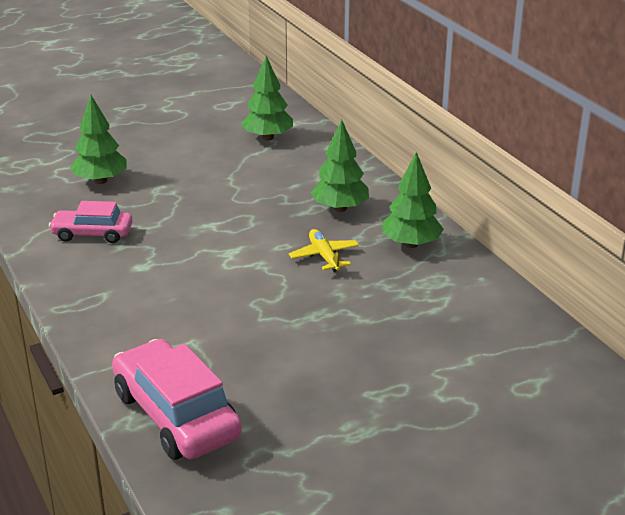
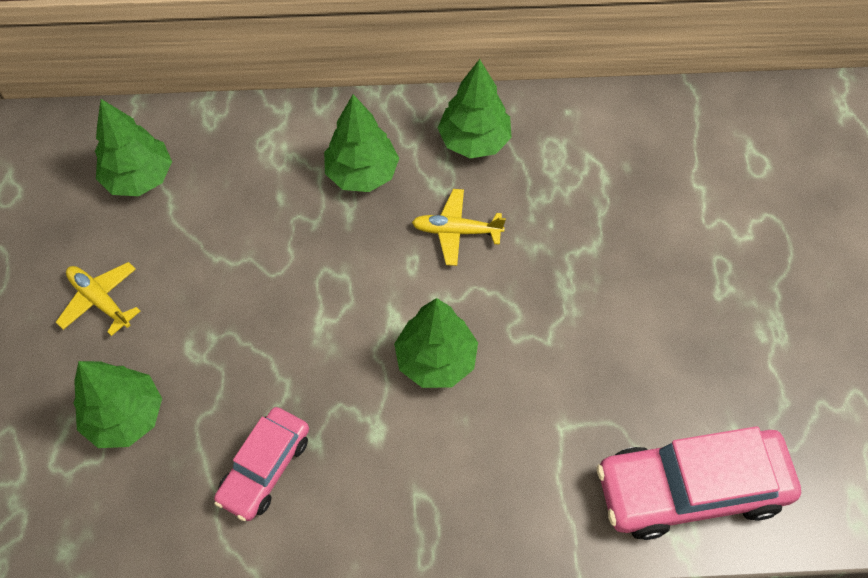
camera: 65 degrees left, 30 degrees up
none -> yellow plane [56,262,140,336]
none -> green tree [394,298,478,388]

